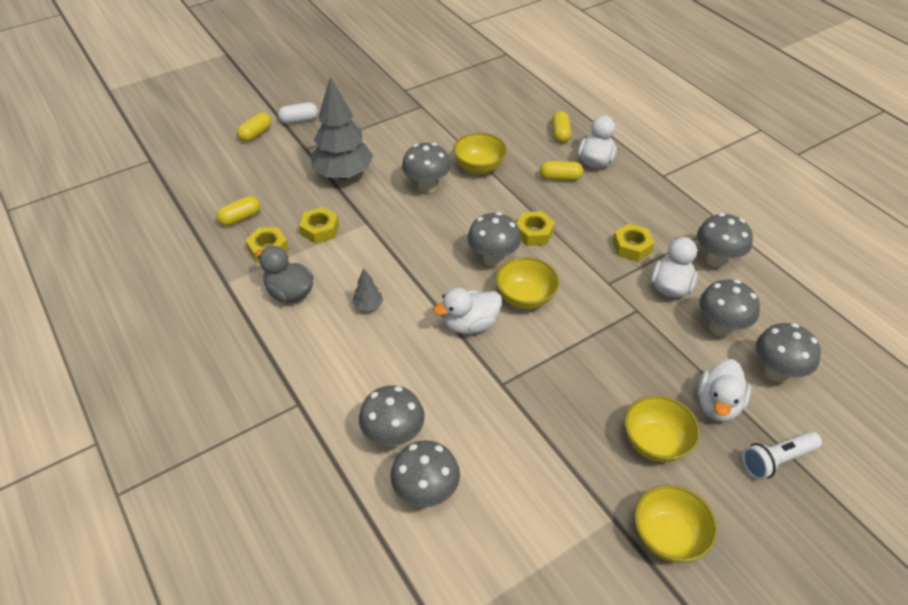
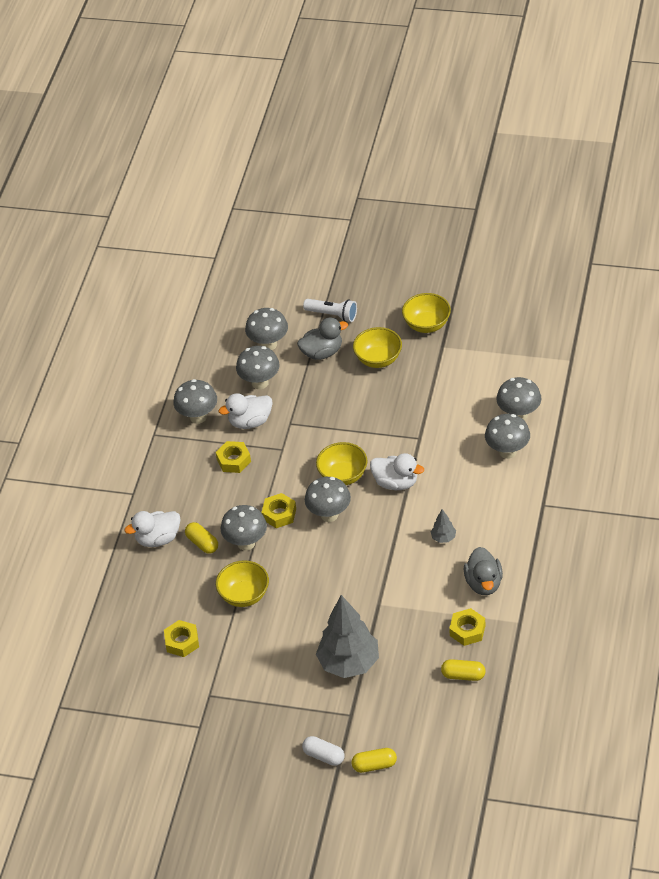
camera: 130 degrees left, 0 degrees up
yellow nut [299,207,339,244] -> yellow nut moved to [164,620,199,657]
grey mushroom [402,143,451,193] -> grey mushroom moved to [221,505,267,551]
yellow capsule [552,111,571,143] -> none
white duck [697,359,751,422] -> grey duck [297,318,348,360]

